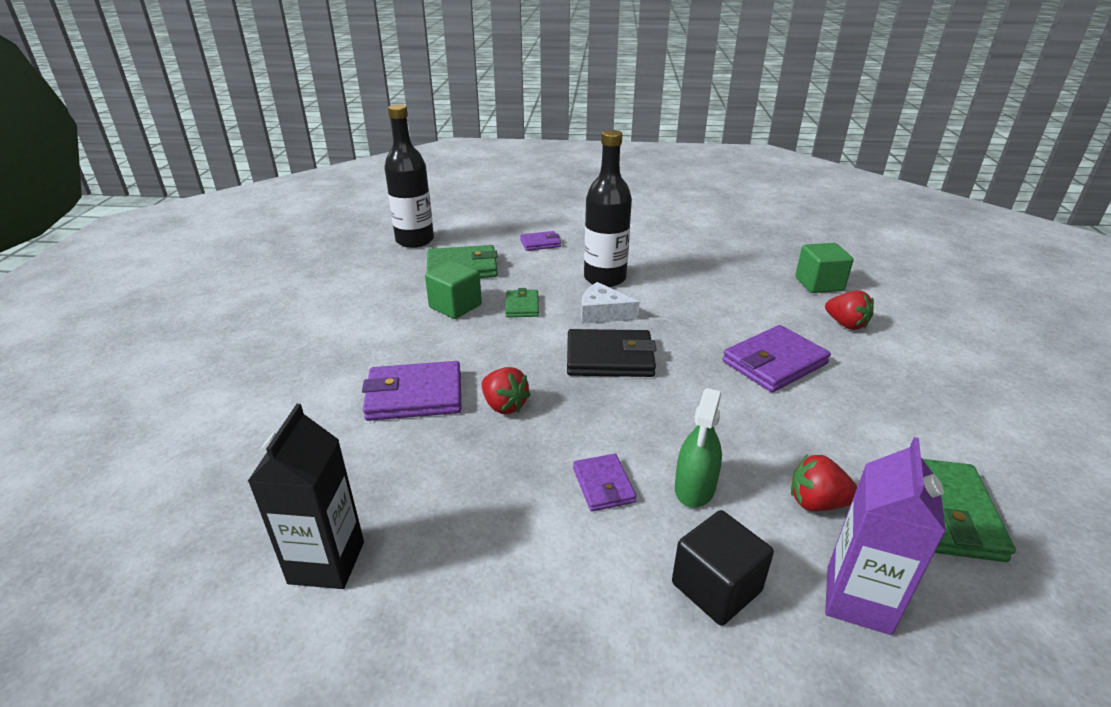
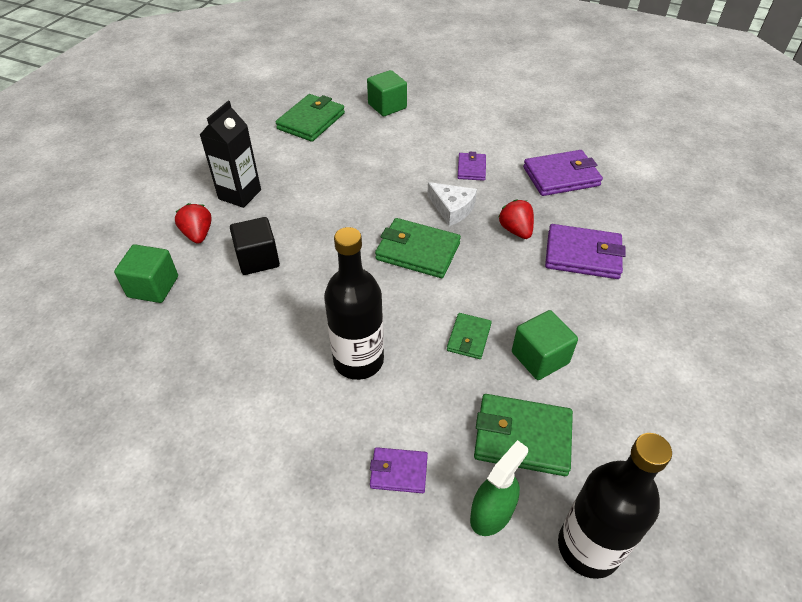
camera: 160 degrees left, 15 degrees up
black carton [248,404,364,589] -> black carton moved to [200,101,261,208]
black wallet [567,329,656,377] -> green wallet [375,218,461,278]
white cheese [581,282,640,324] -> white cheese moved to [427,182,477,226]
black cube [672,510,774,626] -> black cube moved to [230,217,280,275]
green spray bottle [675,388,722,508] -> green spray bottle moved to [470,440,528,536]
purple wallet [722,325,831,392] -> purple wallet moved to [523,150,603,196]
red strawberry [791,454,858,511] -> none
purple carton [825,437,946,635] -> green cube [367,70,407,117]

